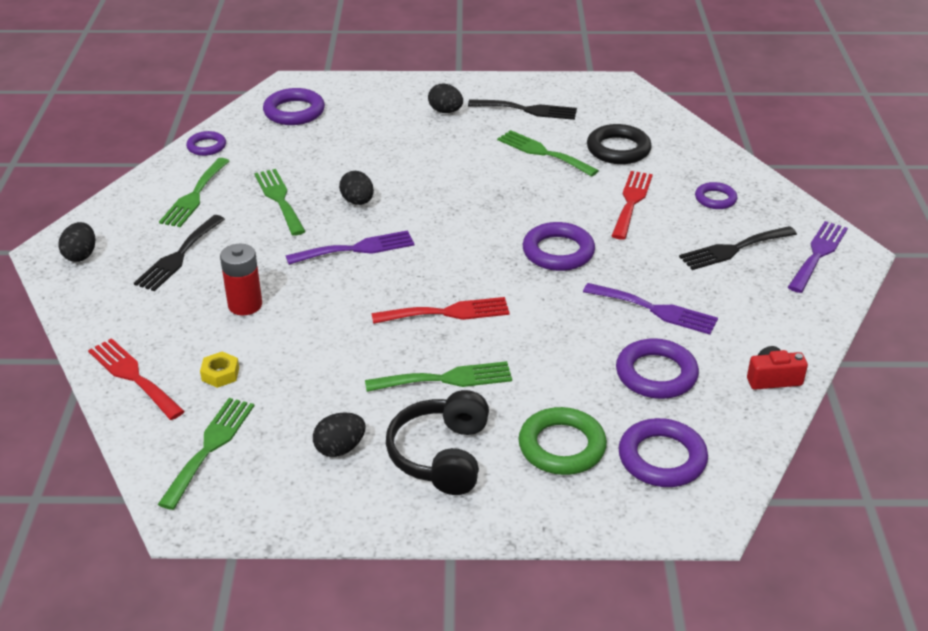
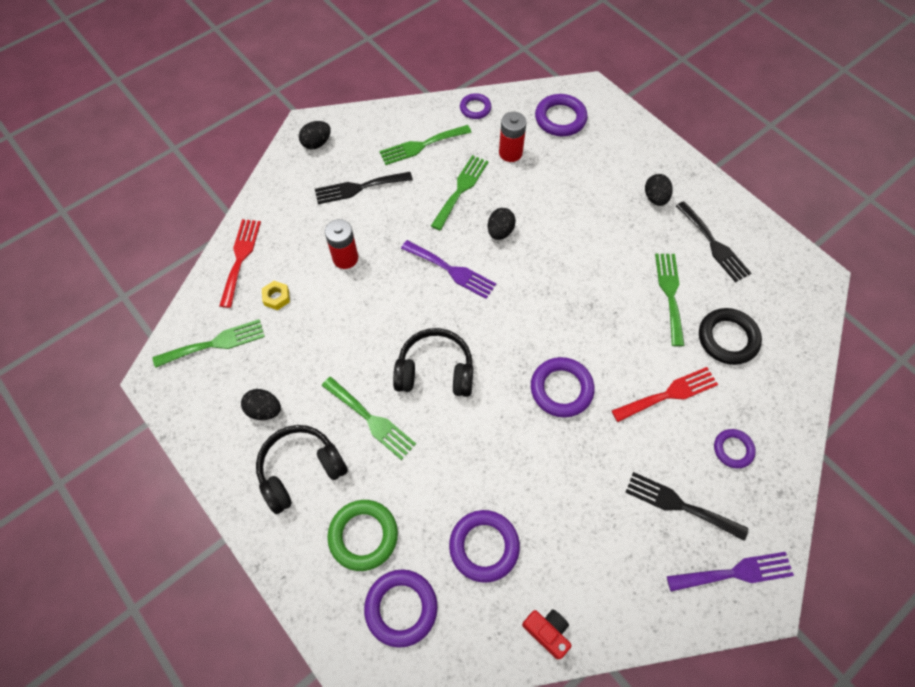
camera: 50 degrees right, 25 degrees up
red fork [372,297,510,324] -> black headphones [393,328,473,397]
purple fork [583,283,718,334] -> none
none -> red battery [499,112,527,162]

